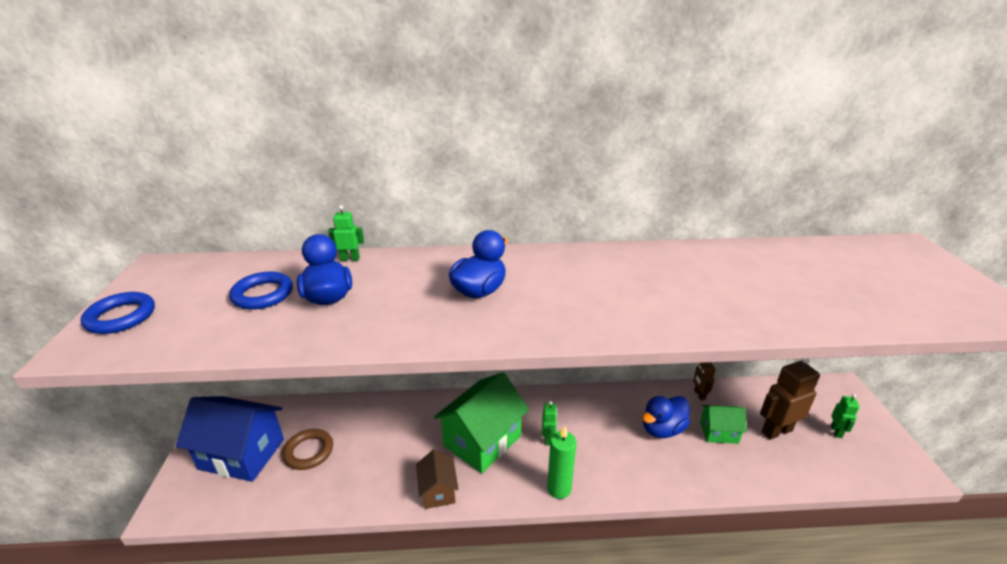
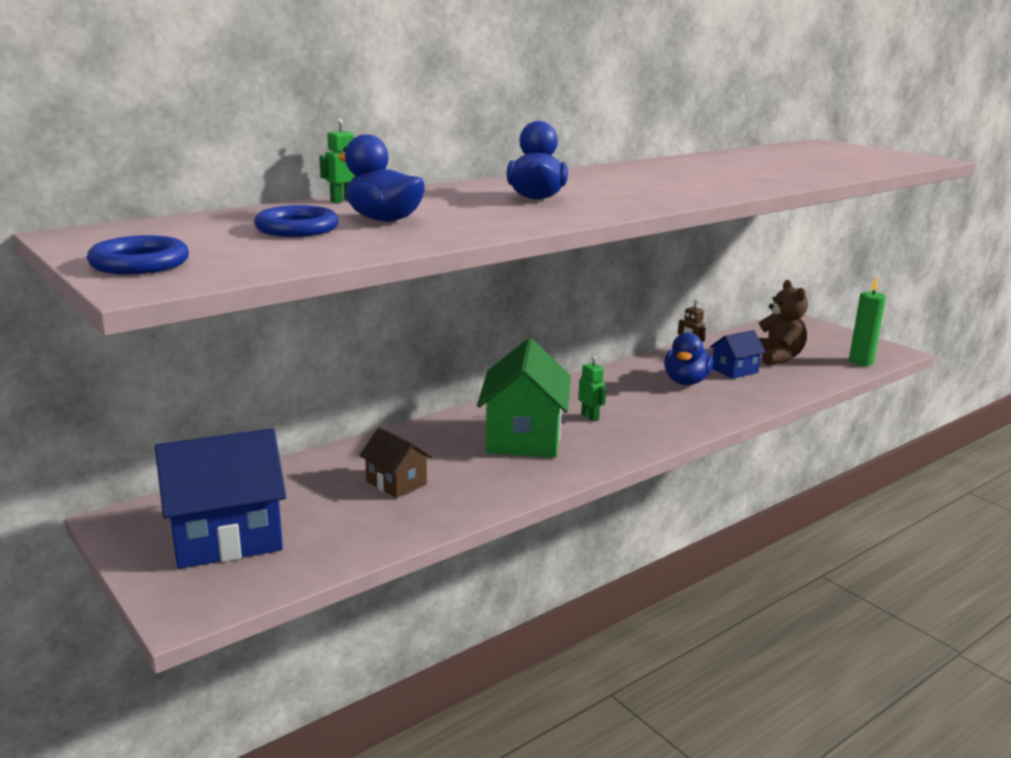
camera: 35 degrees left, 10 degrees down
brown ring [282,429,333,470] -> none
brown house [416,449,459,509] -> brown house moved to [359,427,432,498]
green candle [547,426,576,499] -> green candle moved to [849,276,886,366]
green house [700,405,747,444] -> blue house [710,330,766,379]
brown robot [760,359,820,440] -> brown teddy bear [759,280,808,365]
green robot [831,394,860,438] -> none

